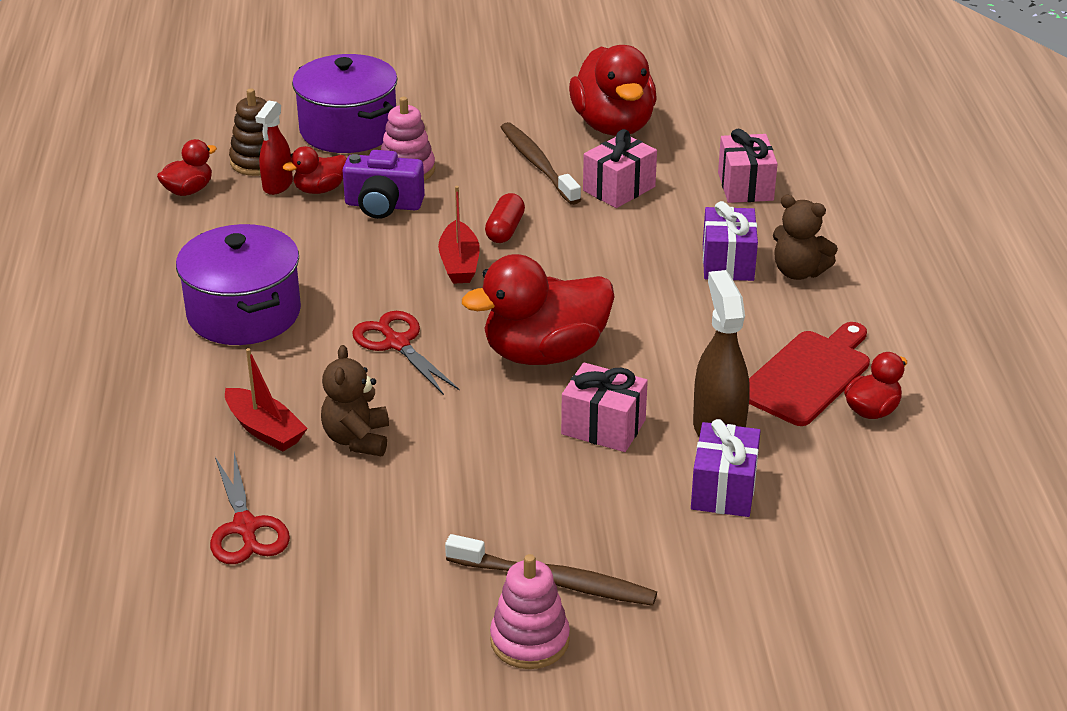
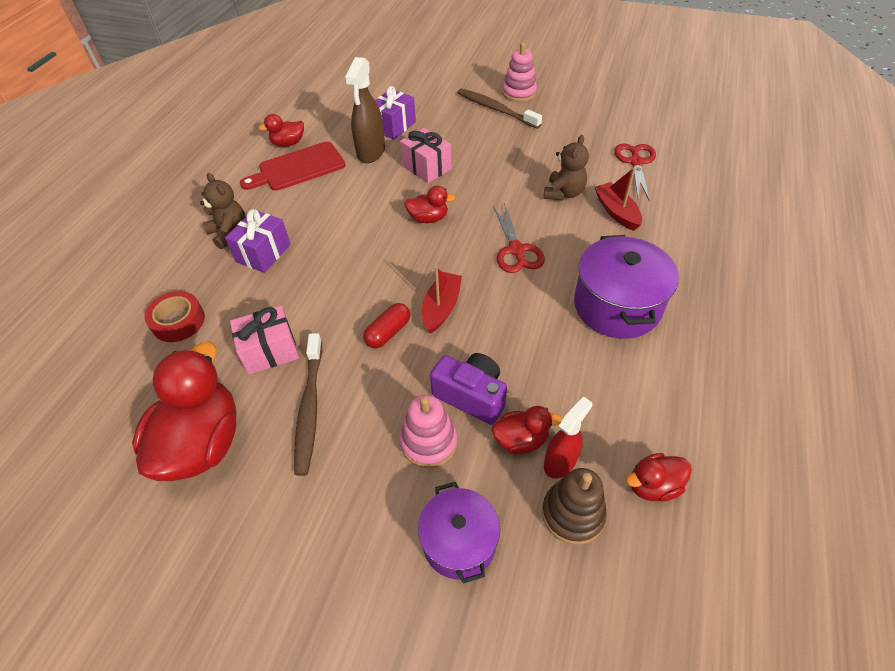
camera: 155 degrees left, 15 degrees up
purple pot [292,54,398,153] -> purple pot [418,482,500,584], size x0.65
red duck [462,254,615,365] -> red duck [404,186,456,223], size x0.49
pink gift [718,129,778,203] -> red tape [145,291,205,342]

